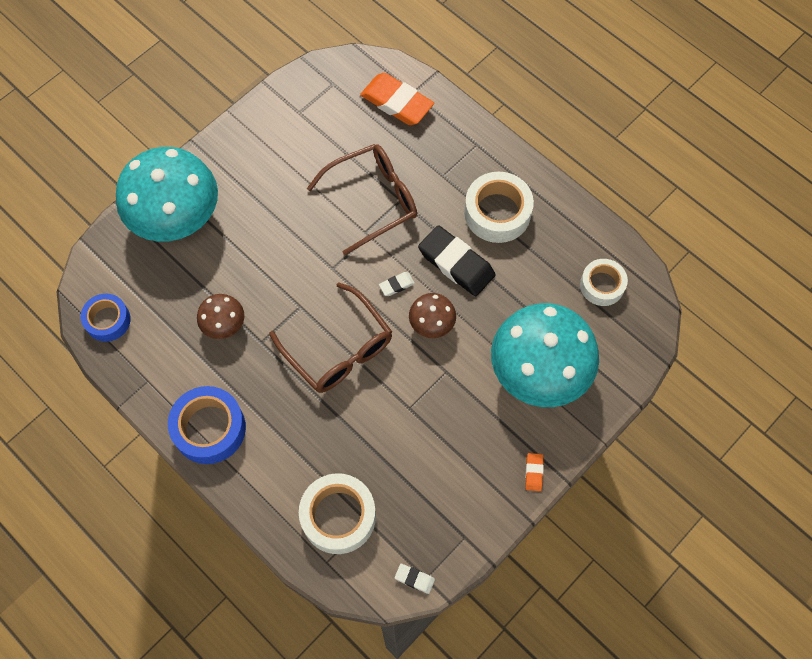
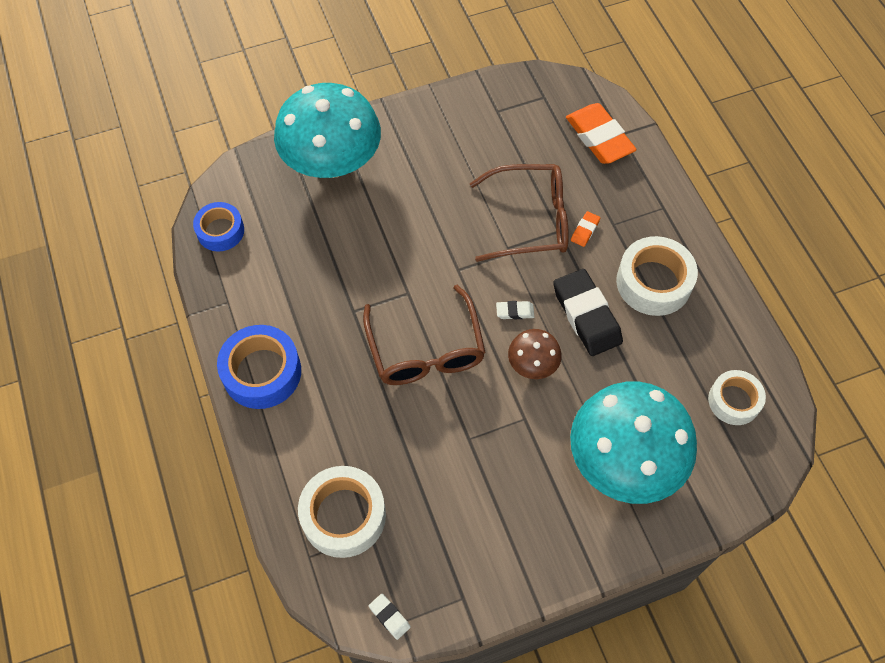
camera: 25 degrees right, 5 degrees down
brown mushroom [197,294,244,339] -> none
orange eraser [525,453,544,491] -> orange eraser moved to [571,211,600,247]

